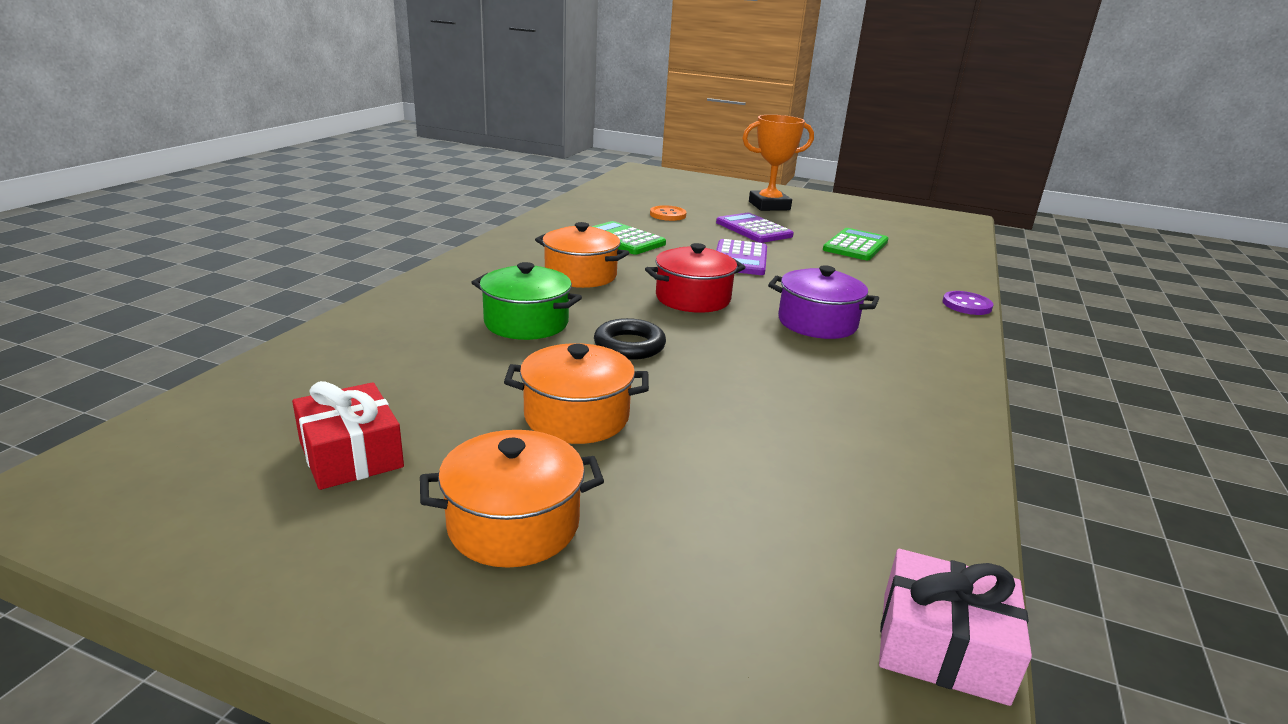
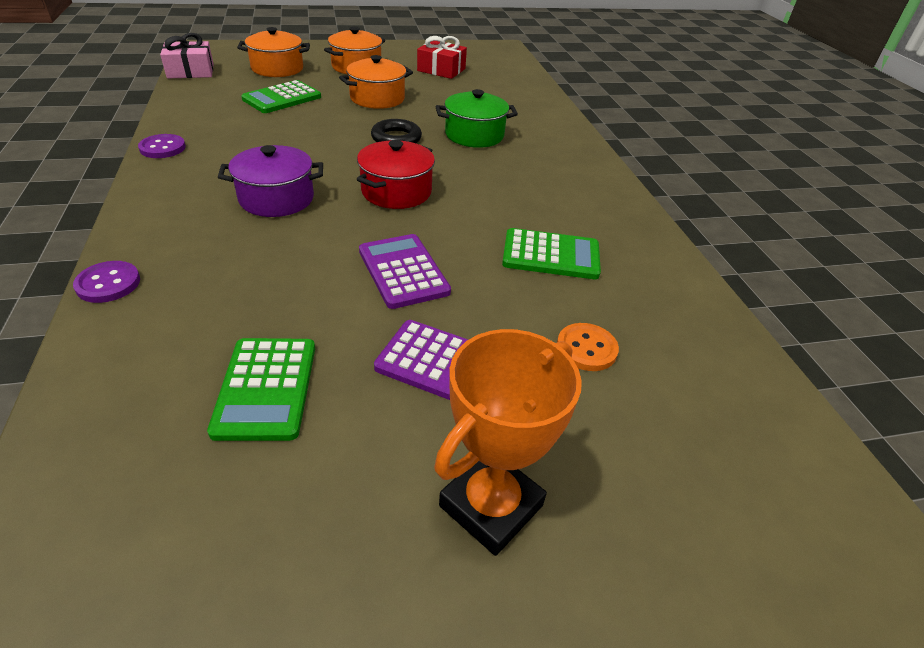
camera: 145 degrees right, 15 degrees up
orange pot [535,222,629,288] -> orange pot moved to [237,27,310,77]
none -> purple button [138,134,186,158]
none -> green calculator [241,80,321,113]

